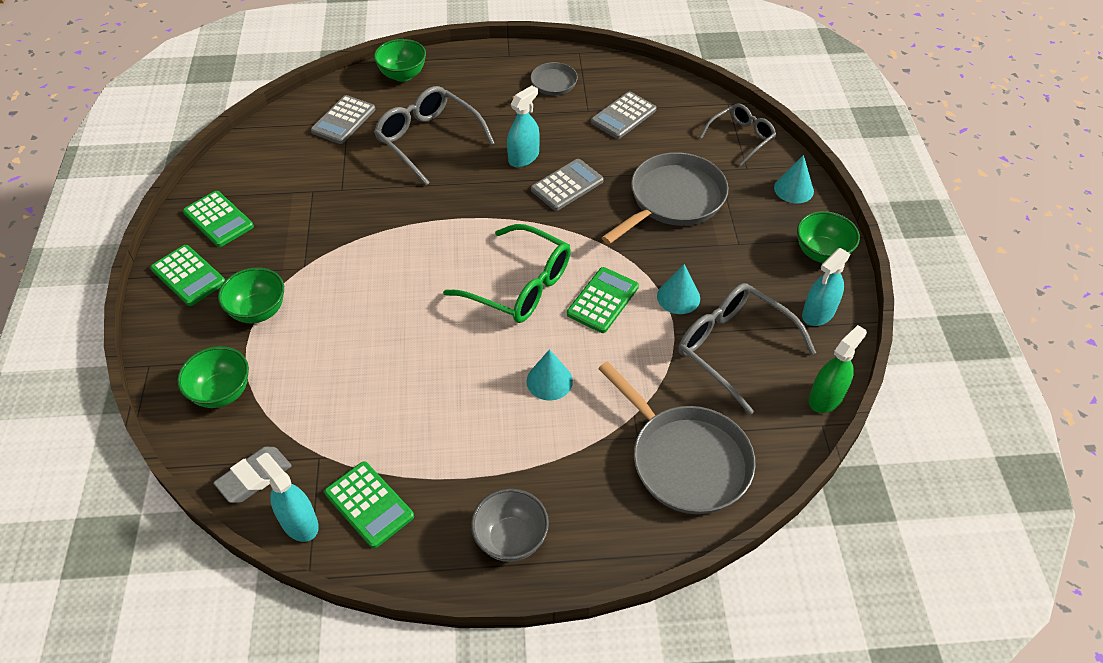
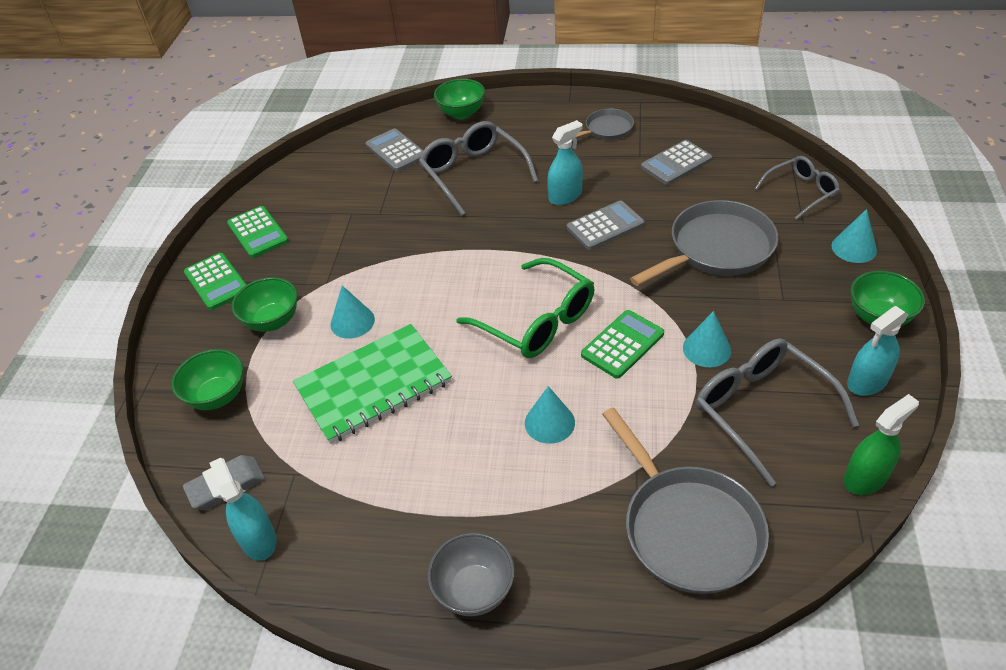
camera: 15 degrees right, 5 degrees down
grey calculator [311,95,375,144] -> grey calculator turned 105 degrees clockwise [366,128,424,172]
green calculator [324,461,414,548] -> none
none -> green notebook [293,324,452,444]
none -> turquoise cone [331,285,375,339]

